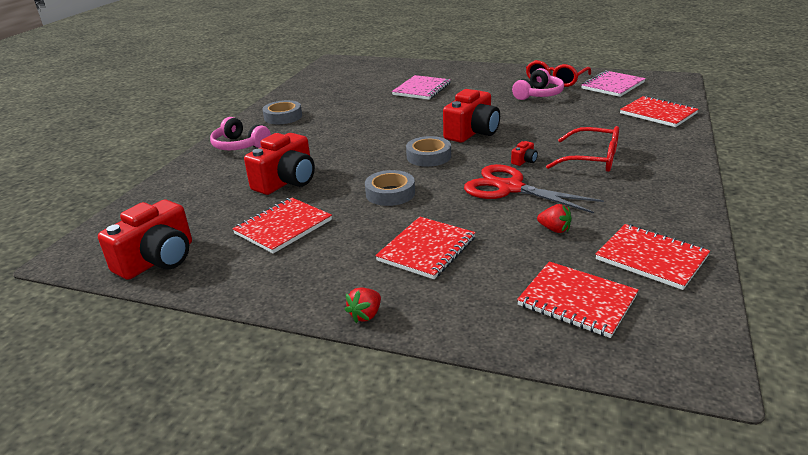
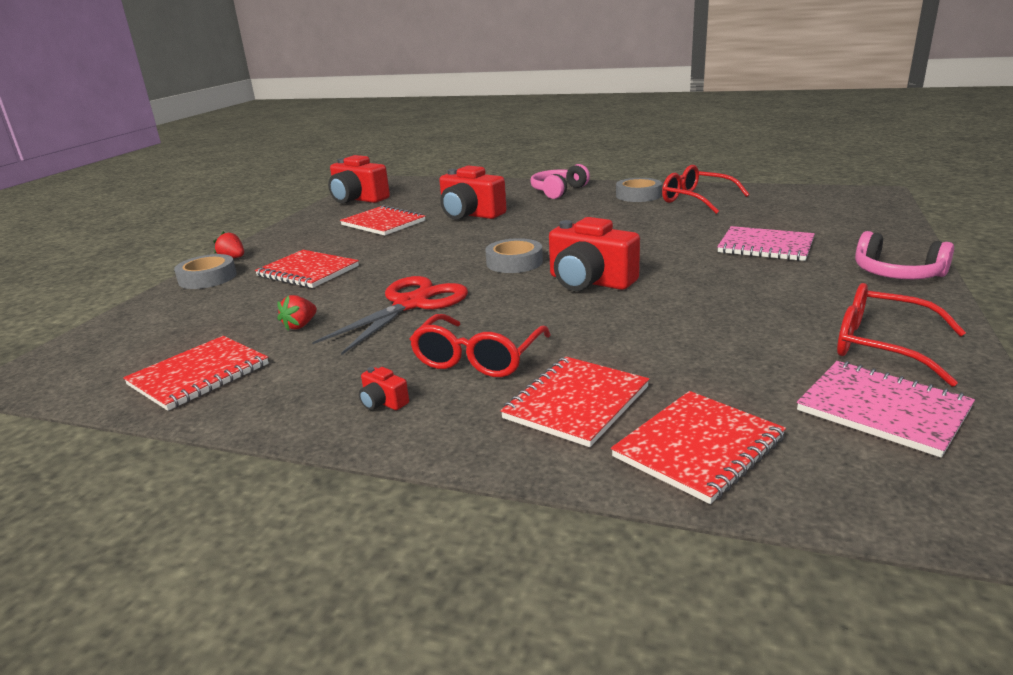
camera: 90 degrees right, 5 degrees down
grey tape [365,170,415,206] -> grey tape moved to [174,254,237,289]
red camera [511,141,538,166] -> red camera moved to [359,367,409,410]
pink headphones [512,68,564,100] -> pink headphones moved to [855,231,954,279]
red notebook [517,261,639,338] -> red notebook moved to [500,357,649,447]
none -> red glasses [662,165,750,214]

